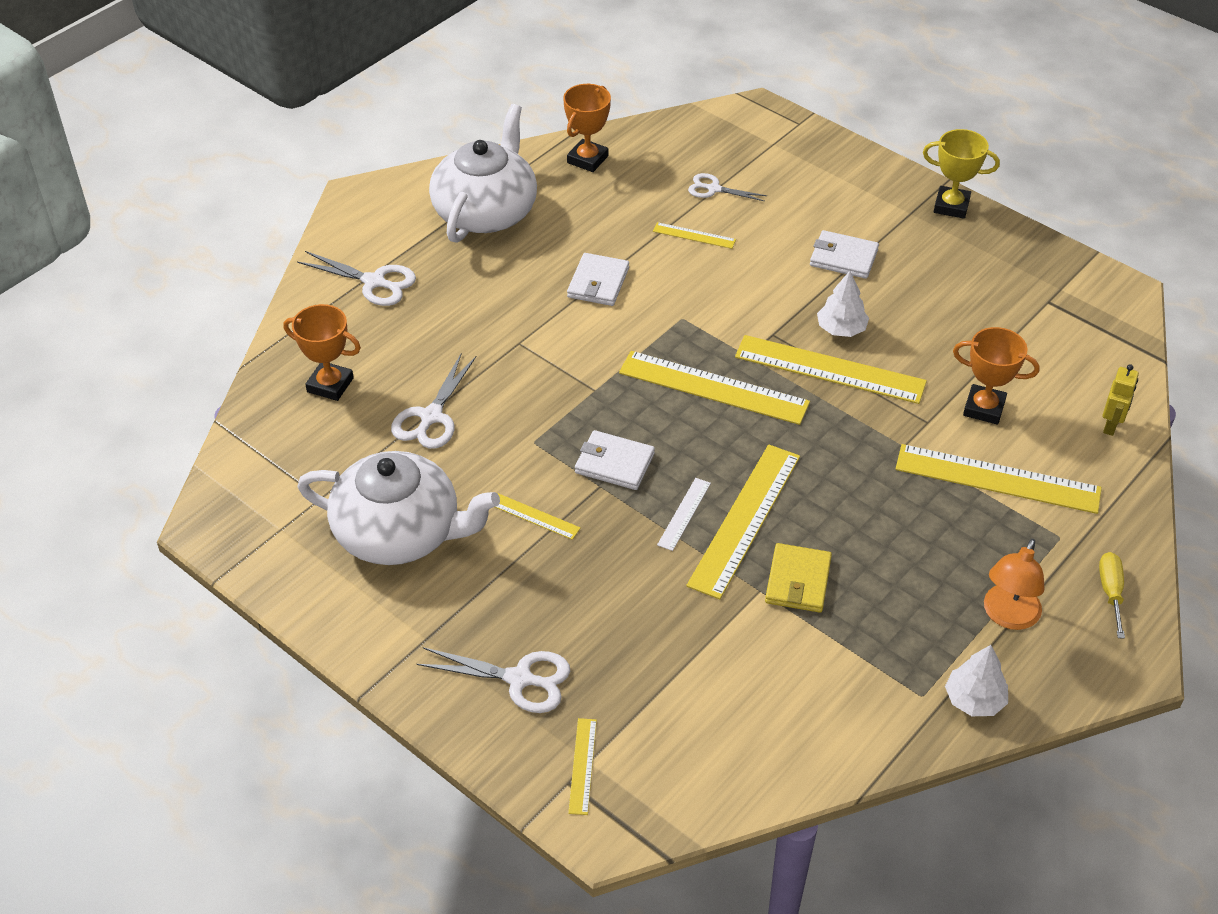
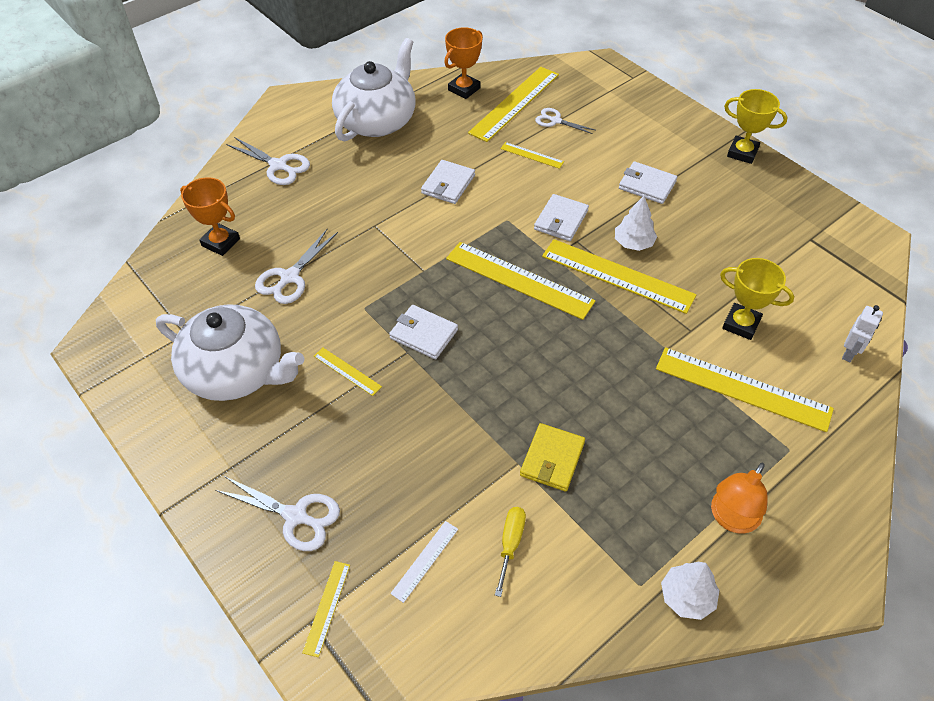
camera: 10 degrees right, 5 degrees up
white ruler [657,478,711,551] -> white ruler moved to [390,521,458,603]
yellow ruler [686,444,800,599] -> yellow ruler moved to [468,67,559,142]
orange trophy [953,327,1040,425] -> yellow trophy [720,258,794,340]
yellow screwdriver [1099,552,1125,639] -> yellow screwdriver moved to [495,507,526,597]
yellow robot [1103,364,1139,436] -> white robot [842,305,883,362]
none -> white wallet [534,194,589,241]

